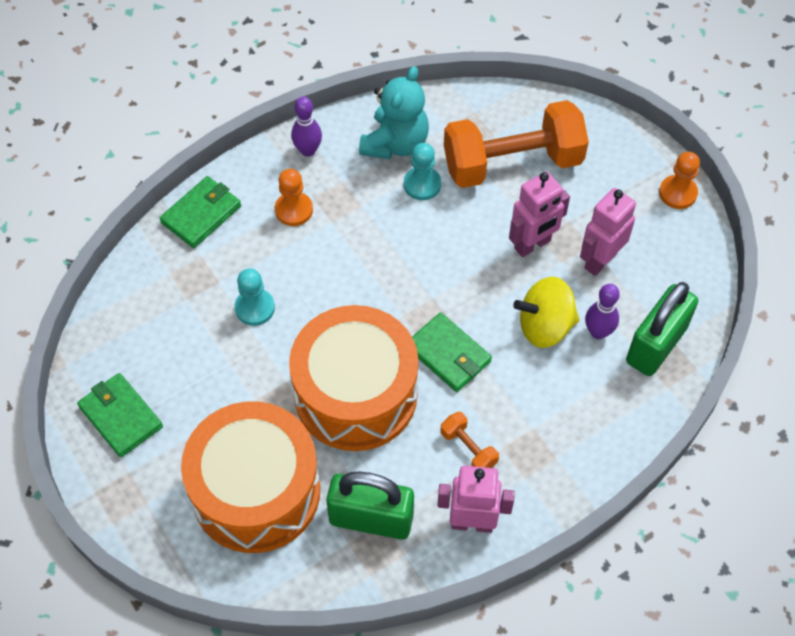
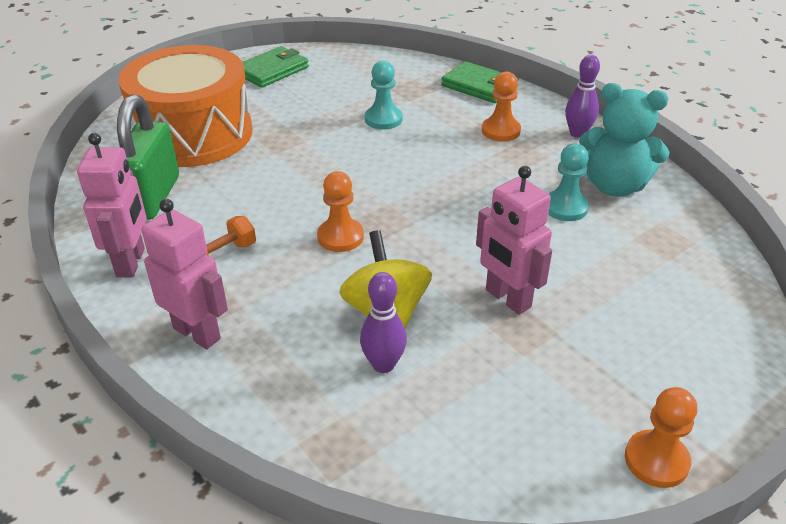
camera: 85 degrees right, 20 degrees down
orange drum [289,305,419,451] -> none
green wallet [412,312,492,392] -> orange pawn [317,171,364,252]
orange dumbbell [444,100,589,188] -> none
pink robot [580,188,636,276] -> pink robot moved to [141,199,228,349]
green padlock [626,282,698,376] -> none

